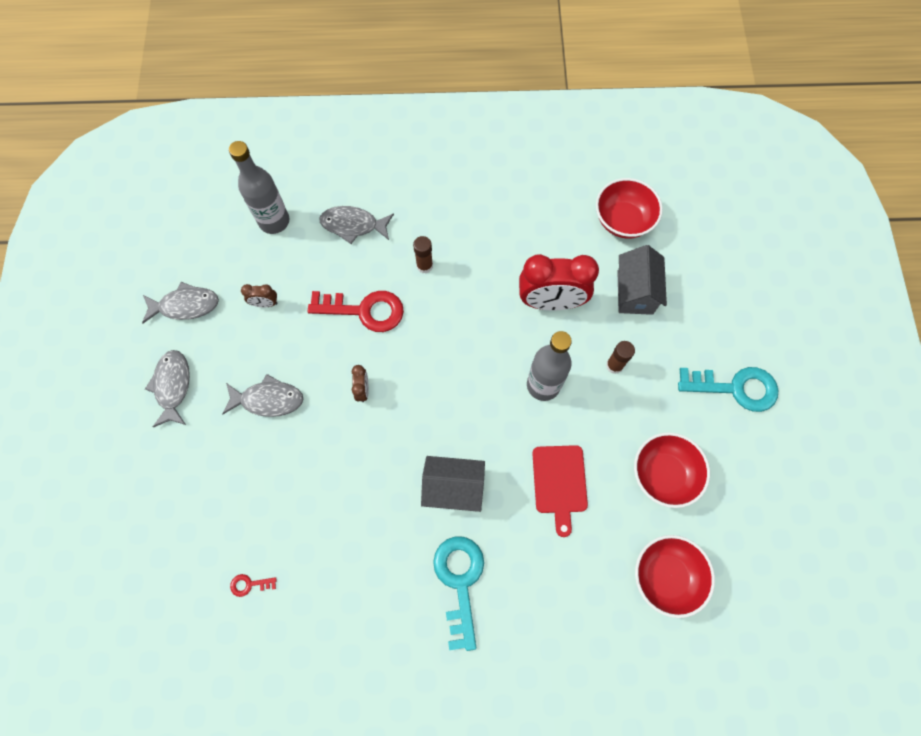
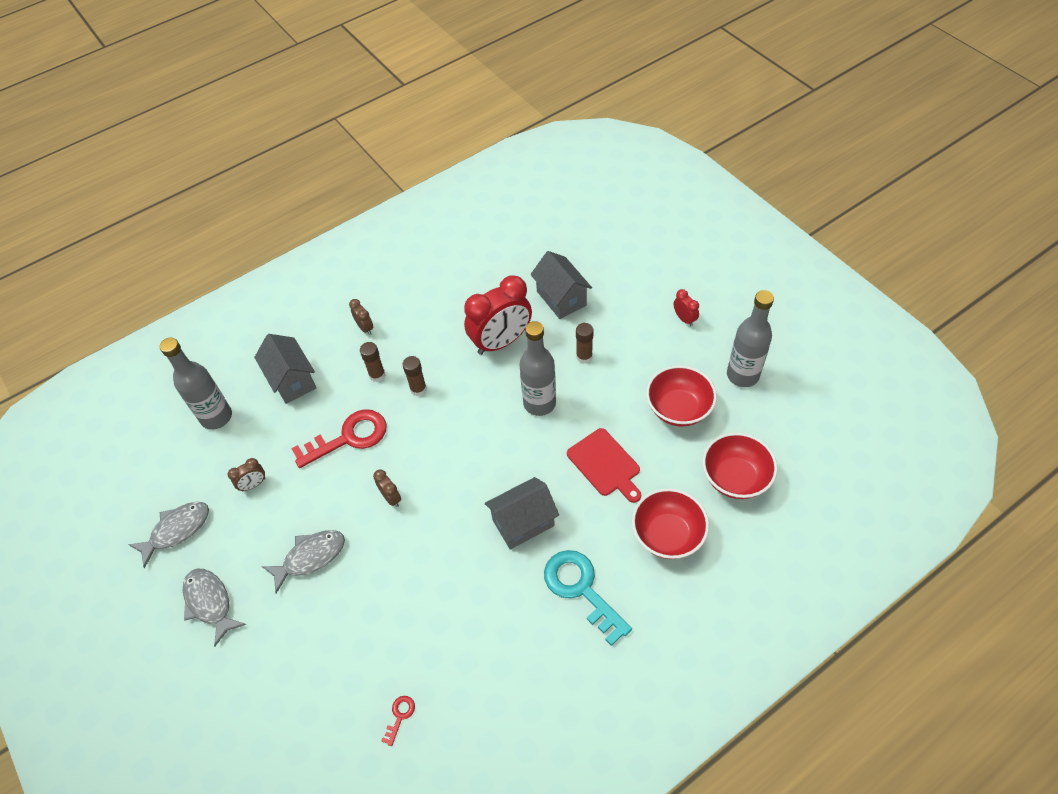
camera: 30 degrees left, 15 degrees down
red key [230,574,277,597] -> red key turned 150 degrees clockwise [381,696,415,746]
grey fish [319,206,394,244] -> grey house [254,334,316,404]
red bowl [596,178,663,238] -> red bowl moved to [632,488,709,559]
turquoise key [678,367,778,412] -> red clock [674,289,699,326]
none -> brown clock [349,299,373,335]
none -> brown glue stick [402,356,427,396]
none -> grey bottle [727,290,774,387]

